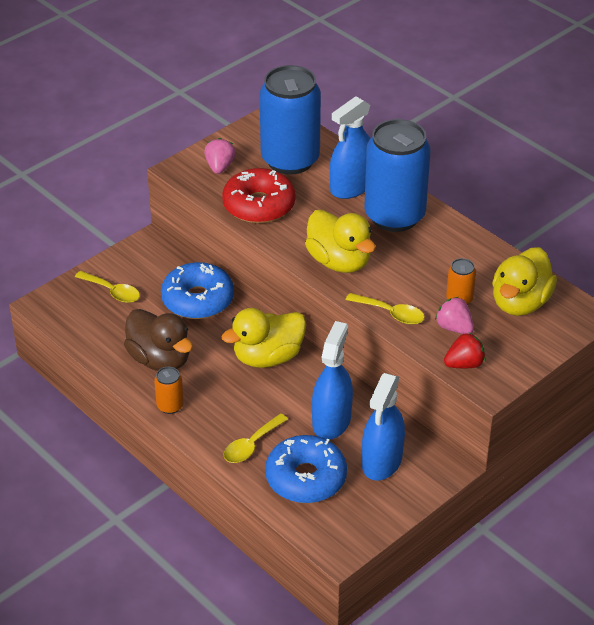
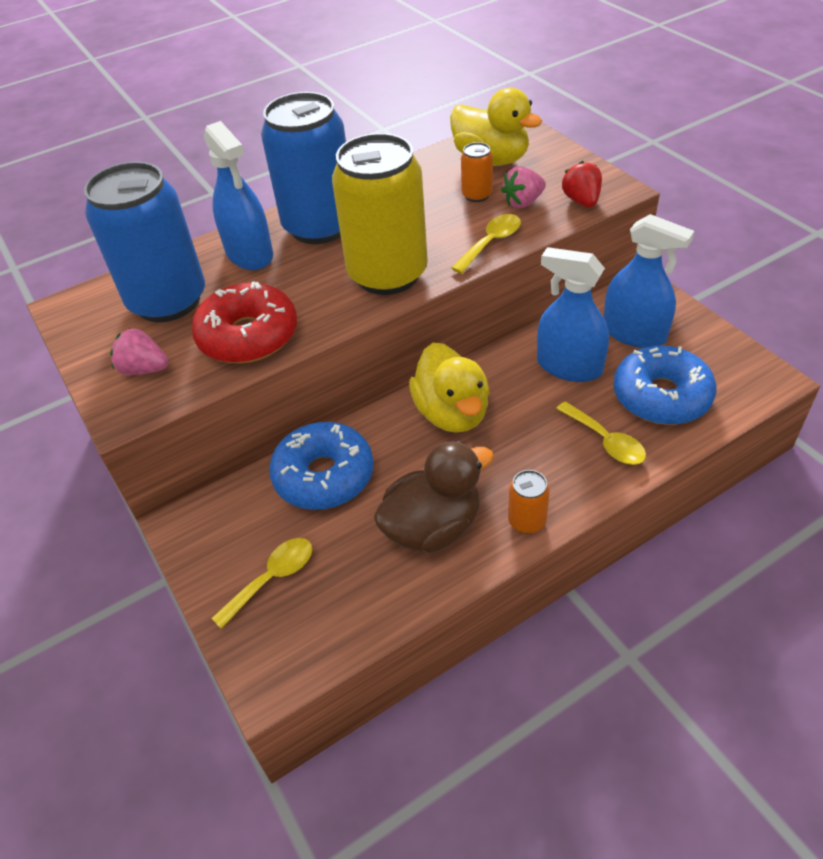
camera: 75 degrees left, 5 degrees up
yellow duck [305,210,376,273] -> yellow can [332,133,428,295]

